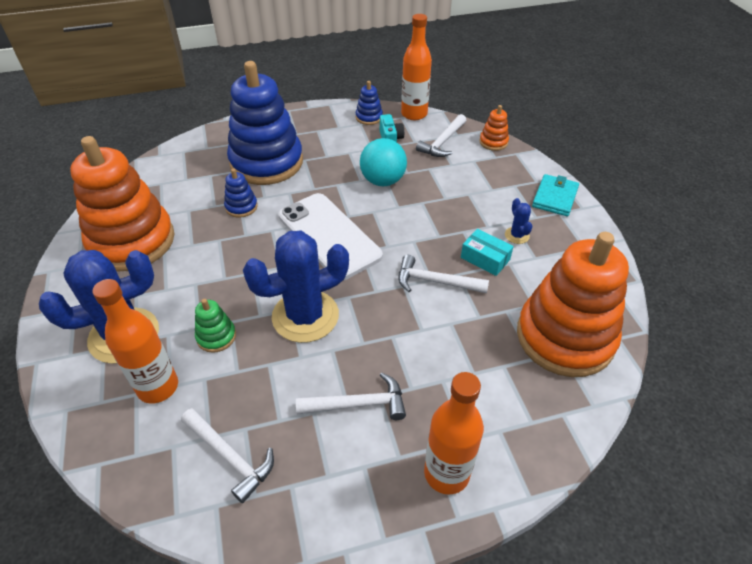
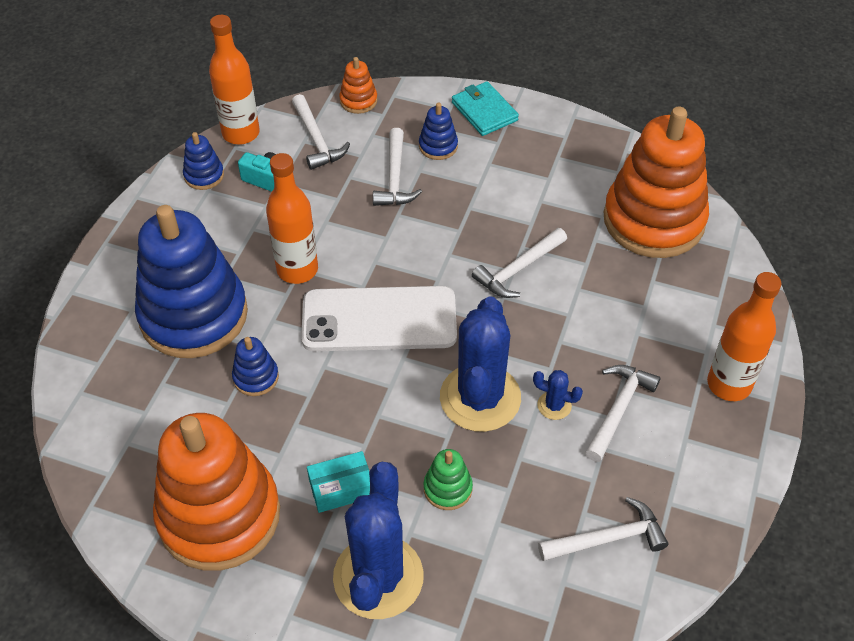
camera: 55 degrees left, 5 degrees up
orange bottle [92,279,178,404] -> orange bottle moved to [266,153,318,284]
turquoise ball [360,138,407,186] -> none
turquoise box [461,229,514,276] -> turquoise box moved to [307,451,370,513]
blue cactus [505,198,533,244] -> blue cactus moved to [533,370,583,420]
none -> white hammer [373,128,422,206]
none -> blue stacking toy [419,103,458,160]

